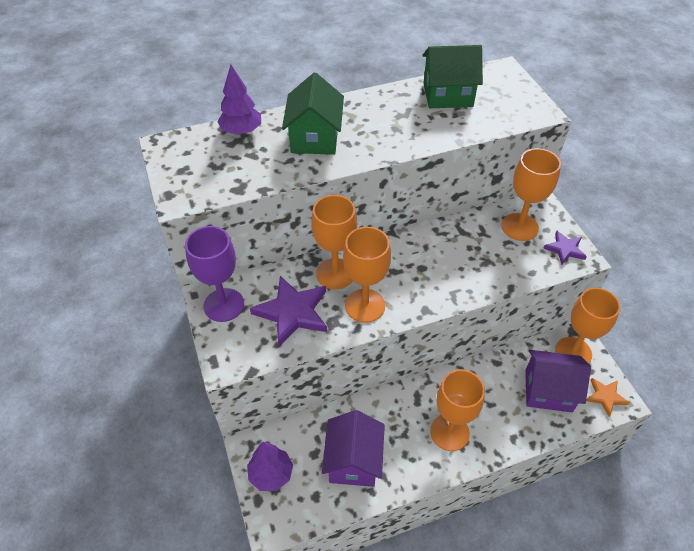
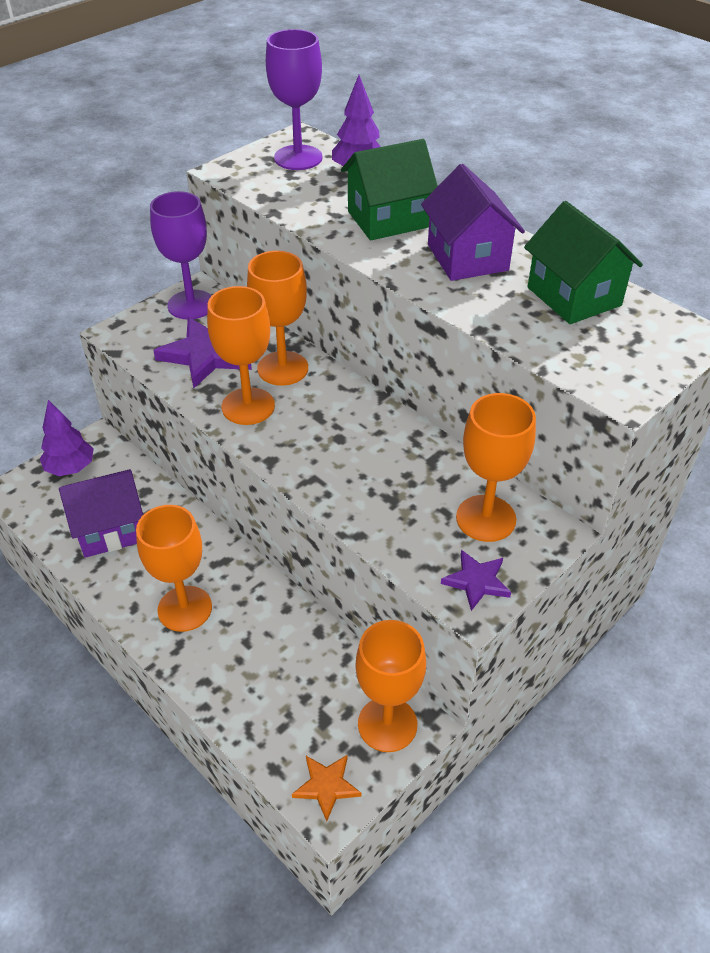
camera: 65 degrees right, 5 degrees down
purple house [525,350,591,412] -> purple house moved to [421,164,525,281]
none -> purple goblet [266,29,323,170]

